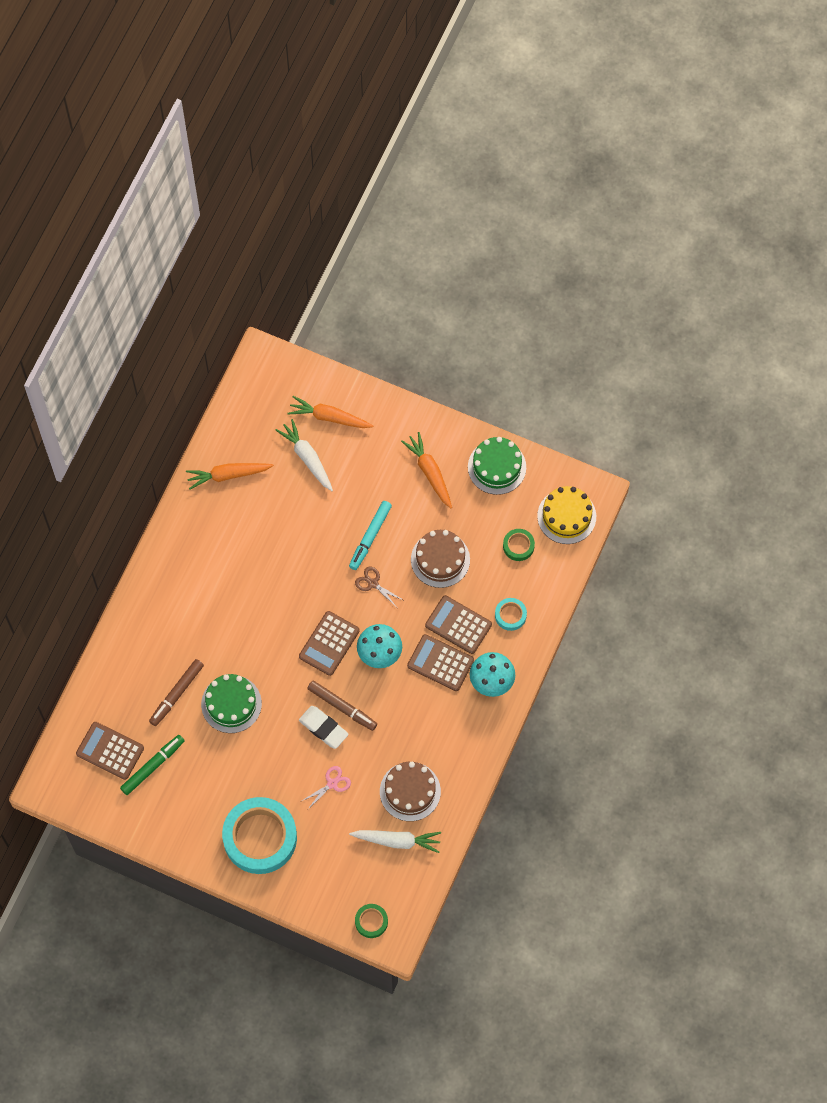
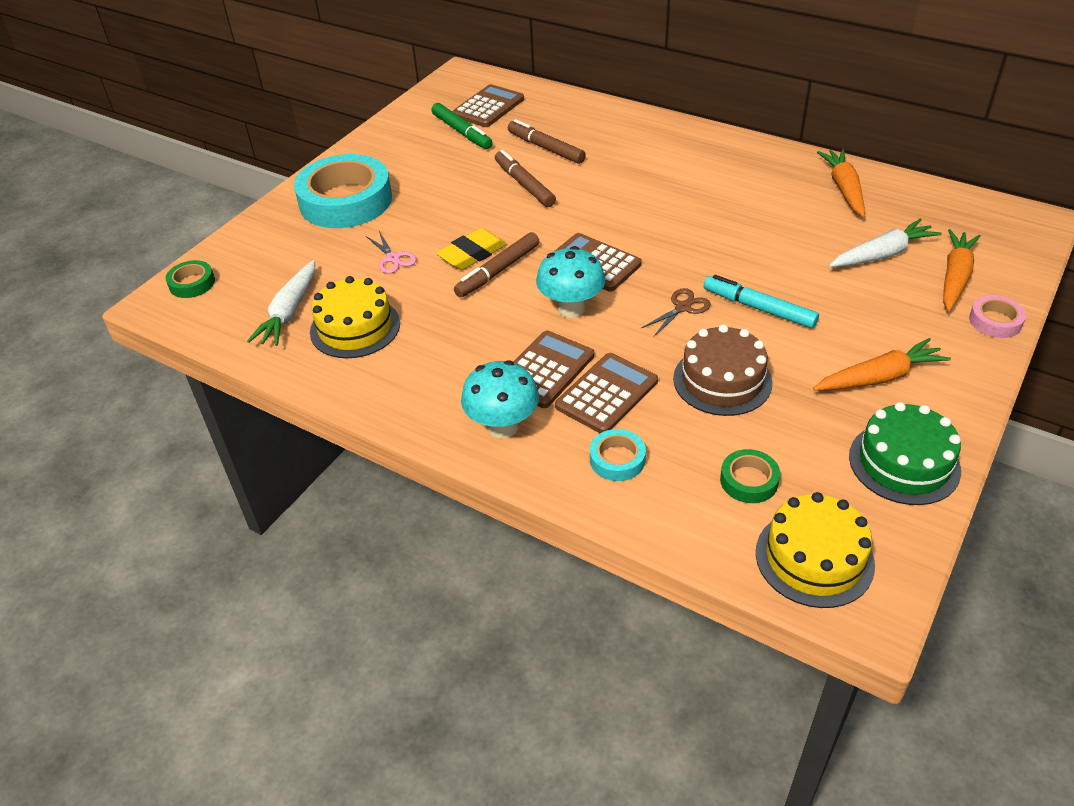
camera: 100 degrees right, 25 degrees down
green cake [201,674,262,733] -> brown marker [495,150,556,207]
white eraser [299,706,349,749] -> yellow eraser [436,228,507,270]
brown cake [380,762,441,821] -> yellow cake [310,276,400,358]
none -> pink tape [969,295,1026,338]

